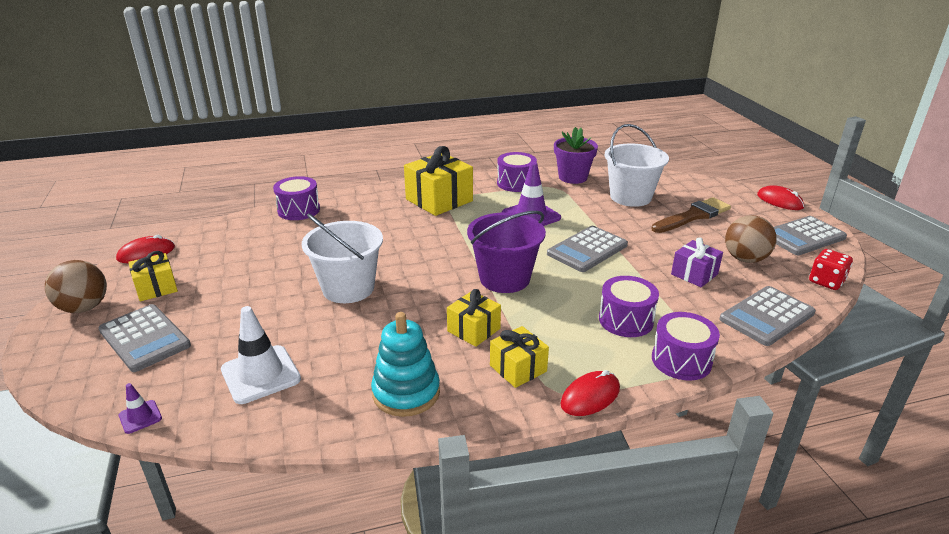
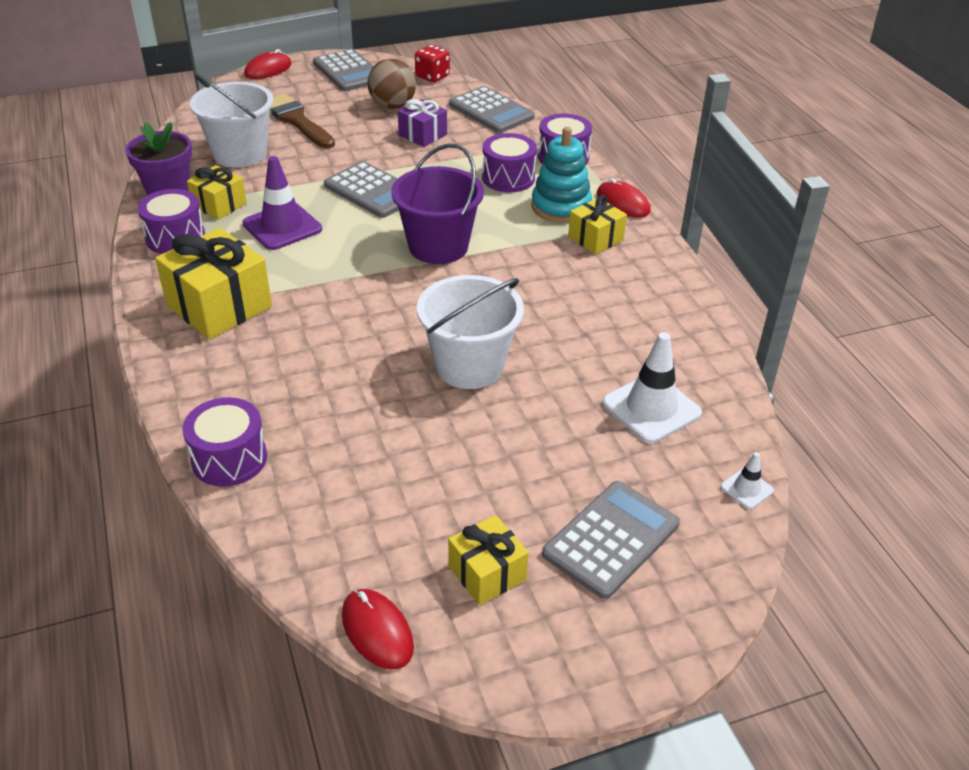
camera: 95 degrees left, 10 degrees up
brown ball [45,260,107,313] -> none
purple traffic cone [119,383,162,434] -> white traffic cone [721,452,774,509]
turquoise stacking toy [371,312,440,417] -> turquoise stacking toy moved to [531,127,592,223]
yellow gift [447,289,501,347] -> yellow gift moved to [187,165,247,220]

